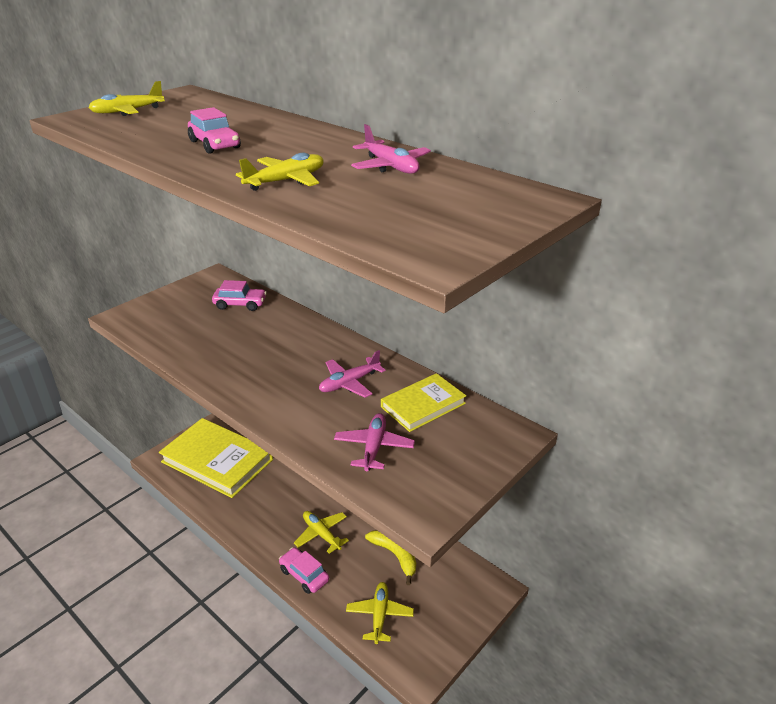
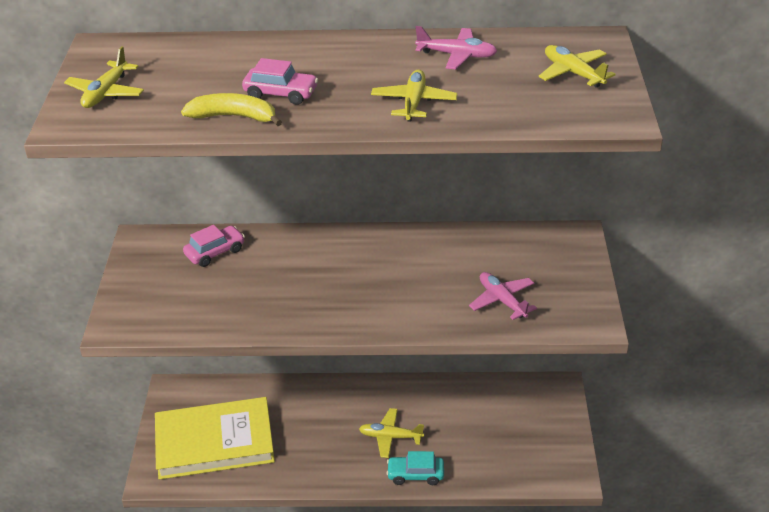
camera: 40 degrees left, 5 degrees up
pink car [279,547,329,594] -> turquoise car [387,451,444,485]
pink plane [319,350,386,398] -> none
yellow plane [346,582,414,644] -> yellow plane moved to [539,45,615,87]
yellow banana [365,530,416,585] -> yellow banana moved to [181,93,282,126]
yellow book [381,373,466,432] -> none

